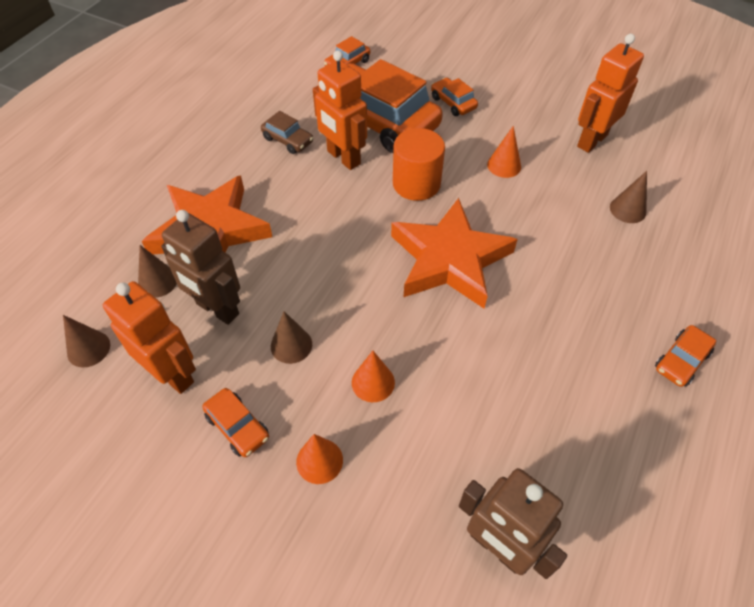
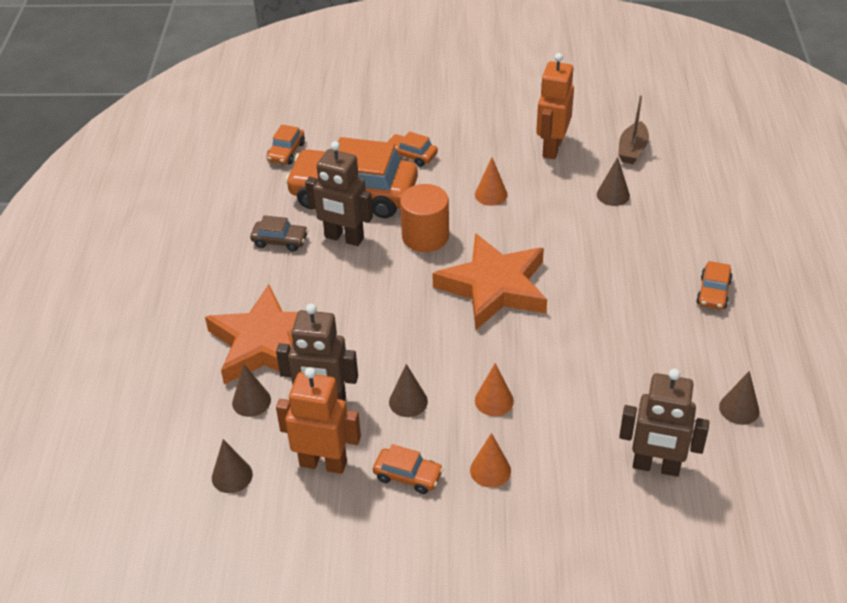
camera: 25 degrees left, 10 degrees down
orange robot [313,50,367,170] -> brown robot [305,141,373,246]
none -> brown boat [618,95,649,164]
none -> brown cone [719,371,759,425]

